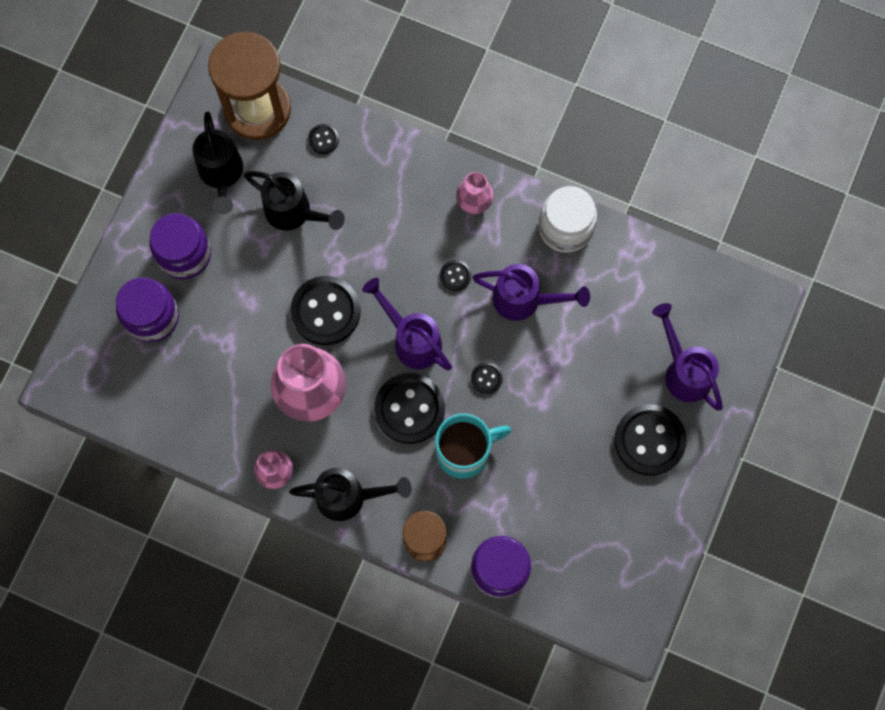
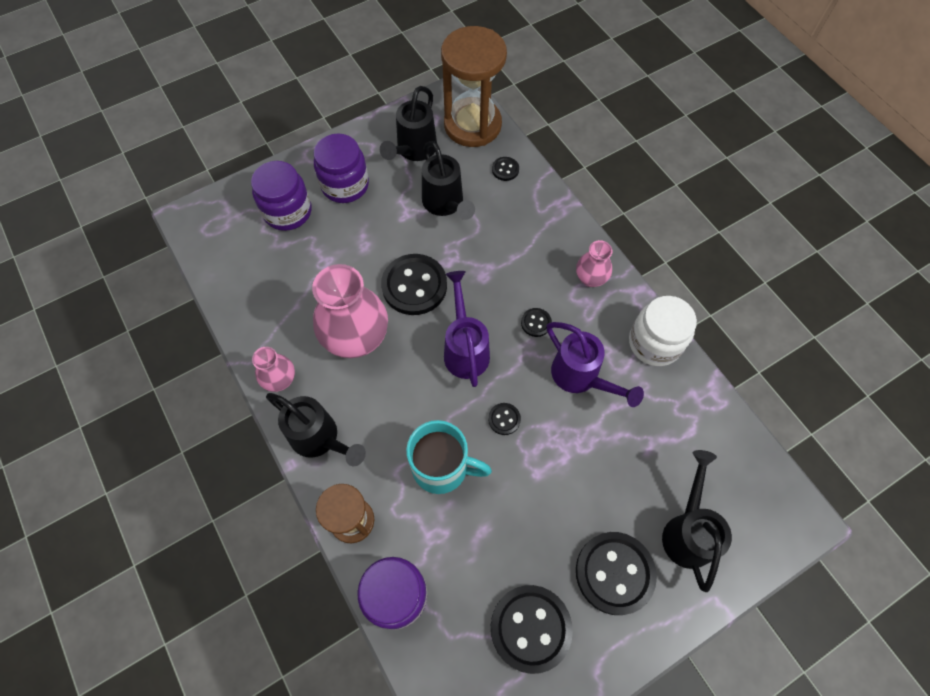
camera: 35 degrees right, 10 degrees down
black button [374,373,445,444] -> black button moved to [491,585,573,674]
purple watering can [652,303,723,411] -> black watering can [662,450,732,592]

